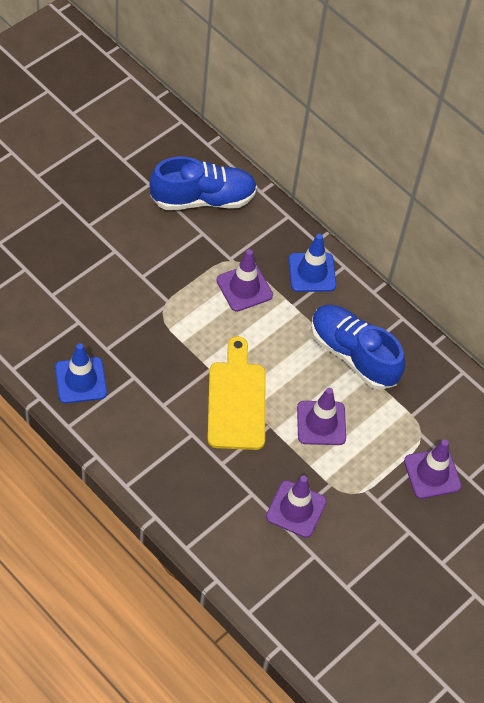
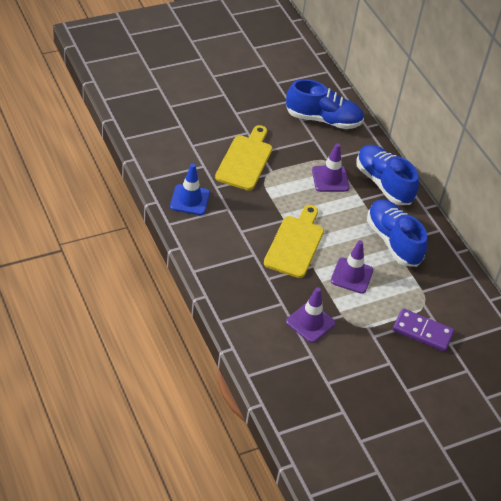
camera: 20 degrees right, 10 degrees down
blue traffic cone [289,234,336,292] -> blue shoe [356,145,419,205]
purple traffic cone [404,439,461,499] -> purple domino [393,308,454,352]
none -> yellow cutting board [215,125,272,191]

